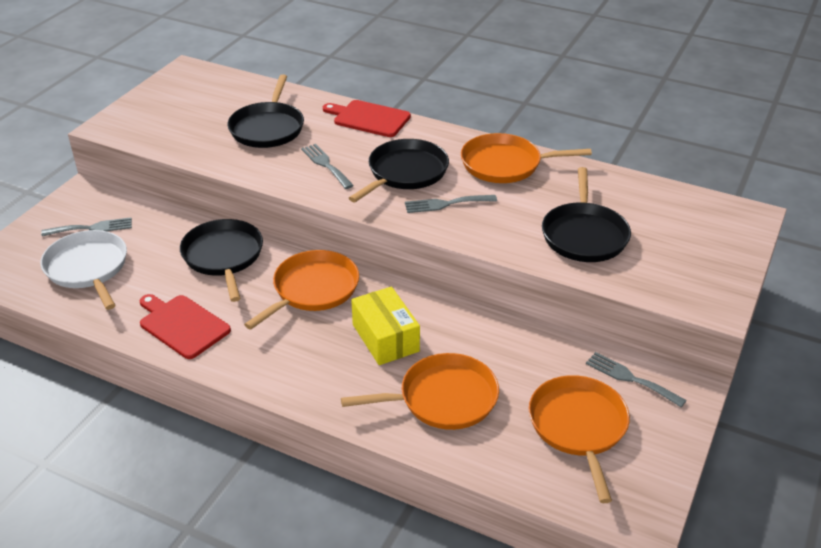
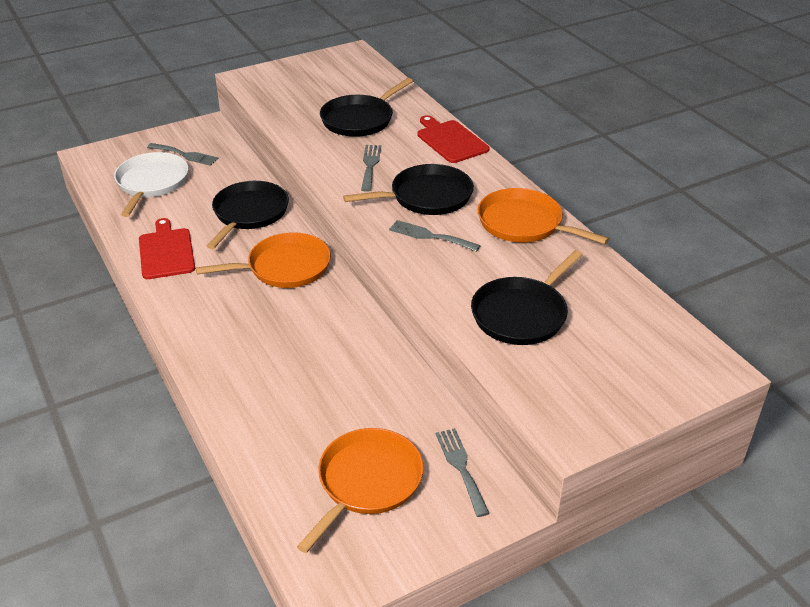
camera: 35 degrees right, 0 degrees up
orange pan [341,353,499,430] -> none
yellow box [351,286,420,365] -> none

